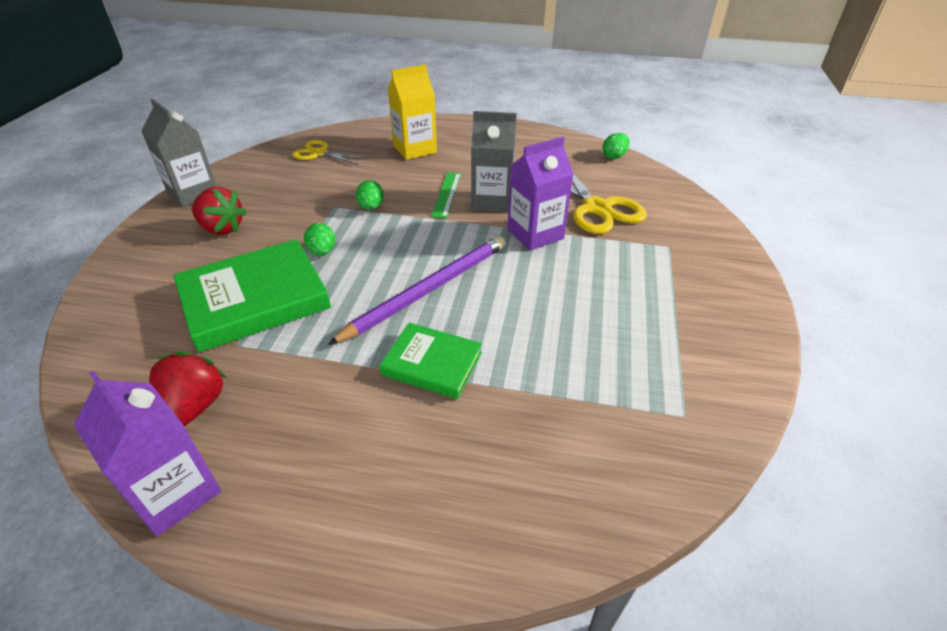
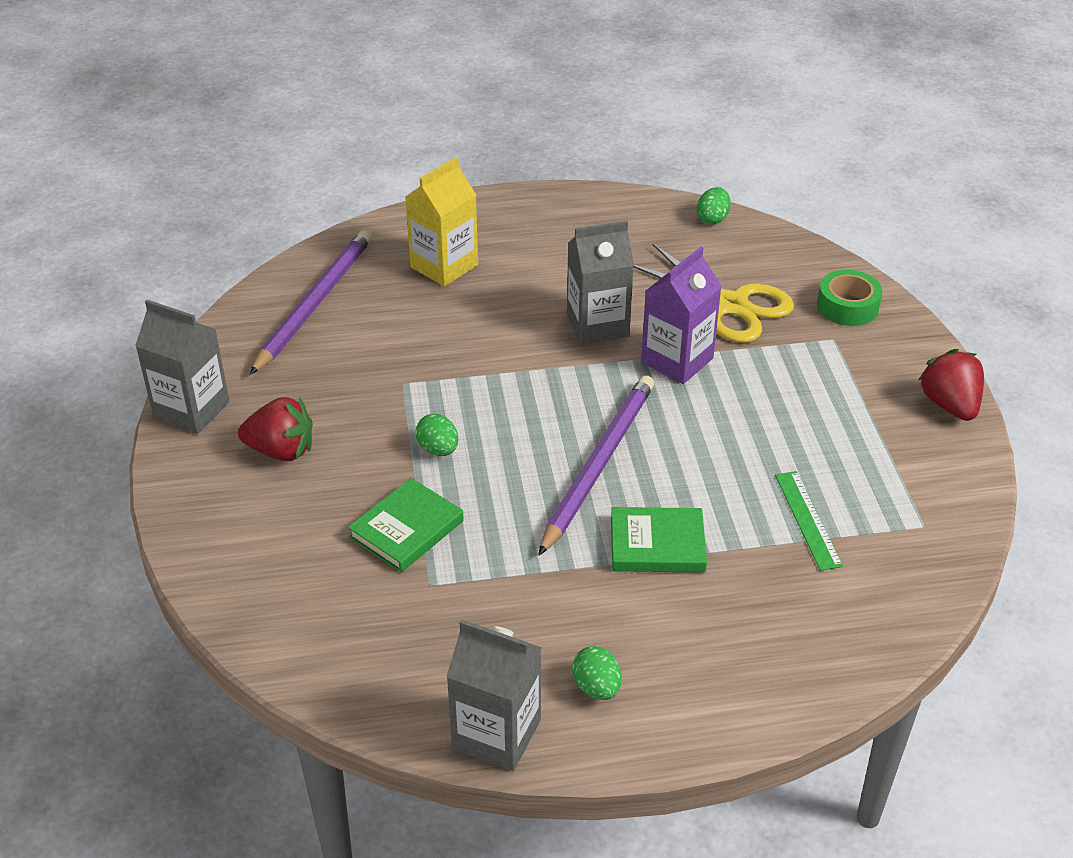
camera: 20 degrees left, 0 degrees up
purple carton [74,370,221,536] -> grey carton [447,619,542,771]
red strawberry [149,351,227,426] -> red strawberry moved to [918,349,984,421]
green book [174,239,331,352] -> green book [348,478,464,572], size x0.58
yellow scissors [292,140,367,165] -> purple pencil [250,230,372,375]
green egg [356,180,384,210] -> green egg moved to [572,646,621,700]
green ruler [431,172,461,218] -> green ruler moved to [775,471,843,571]
none -> green tape [817,270,882,326]

